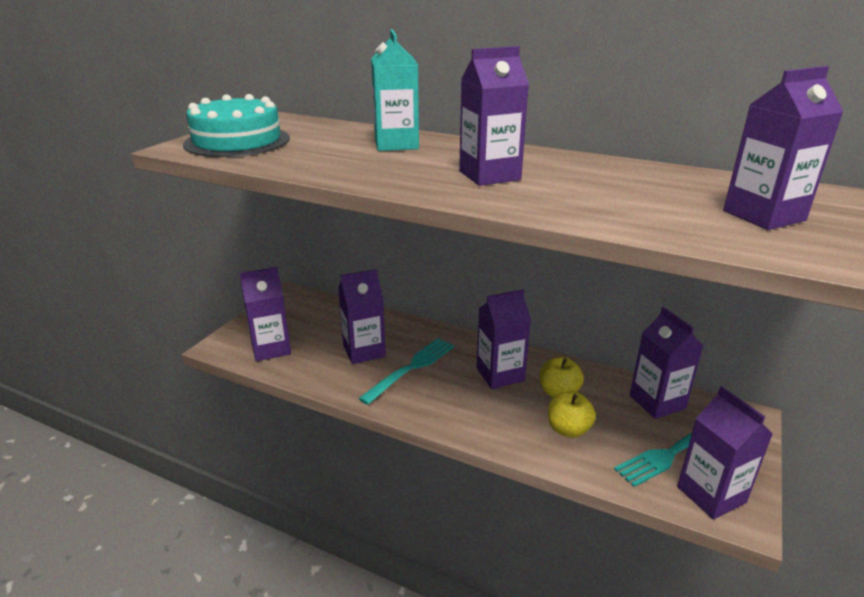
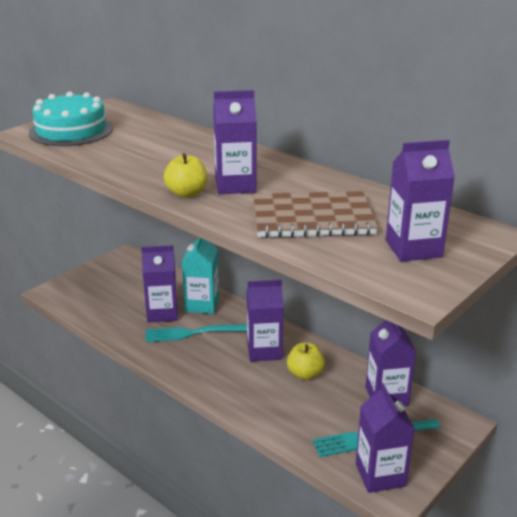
camera: 15 degrees right, 0 degrees up
purple carton [239,267,291,361] -> none
turquoise fork [358,338,454,405] -> turquoise fork turned 150 degrees counterclockwise [145,324,247,342]
turquoise carton [371,29,419,151] -> turquoise carton moved to [182,237,219,314]
yellow apple [548,391,596,438] -> yellow apple moved to [164,153,208,198]
none -> brown notebook [253,191,378,238]

